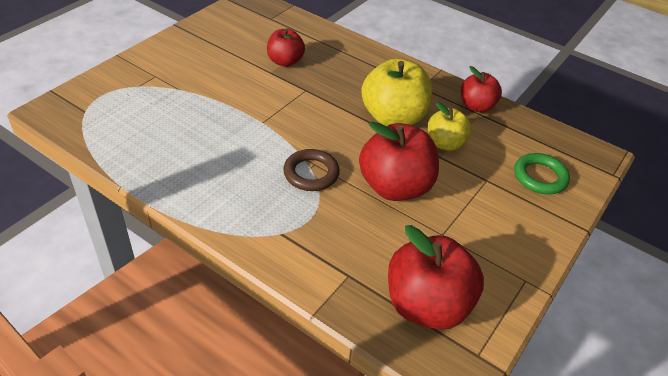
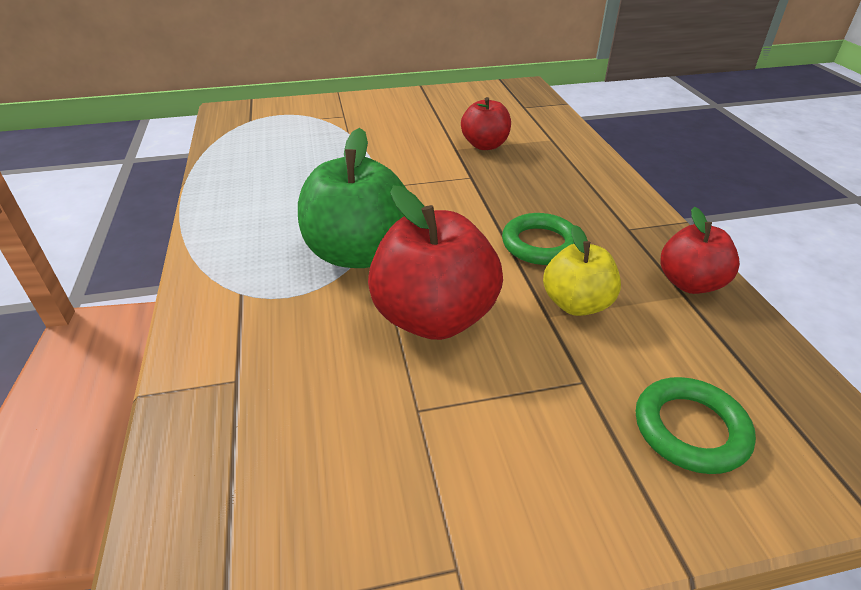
camera: 45 degrees right, 5 degrees down
brown ring [283,149,340,191] -> green apple [298,128,406,268]
yellow apple [362,58,432,126] -> green ring [502,213,574,265]
red apple [388,225,484,330] -> none

